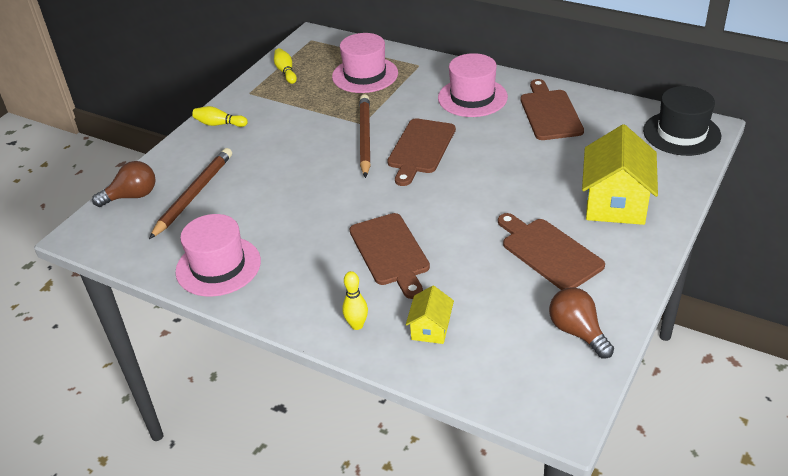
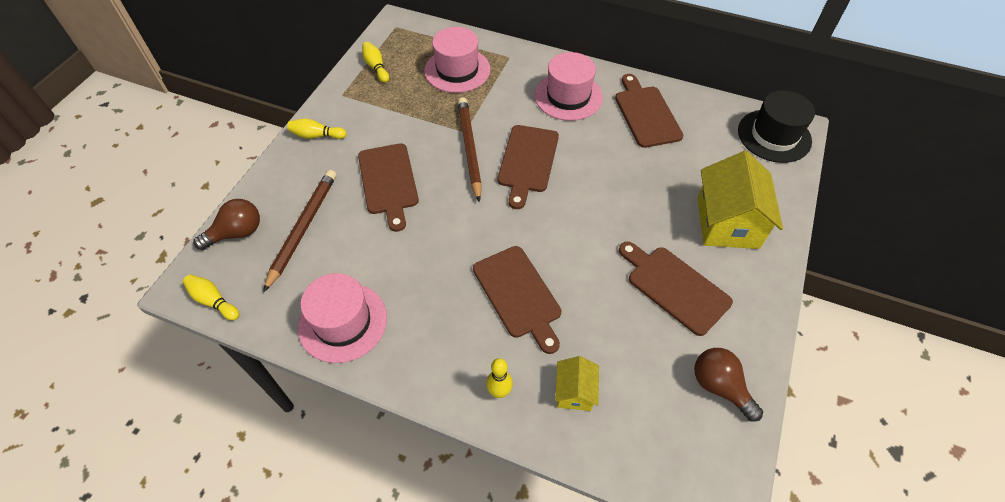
camera: 10 degrees left, 15 degrees up
none -> yellow bowling pin [183,274,239,320]
none -> brown cutting board [358,143,419,232]

